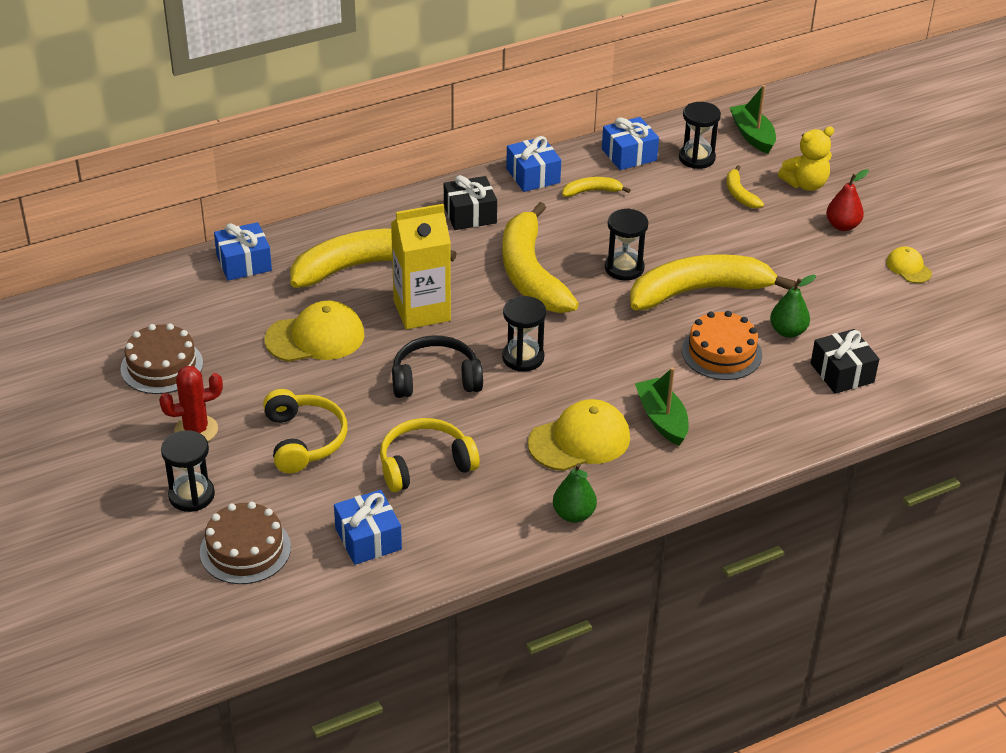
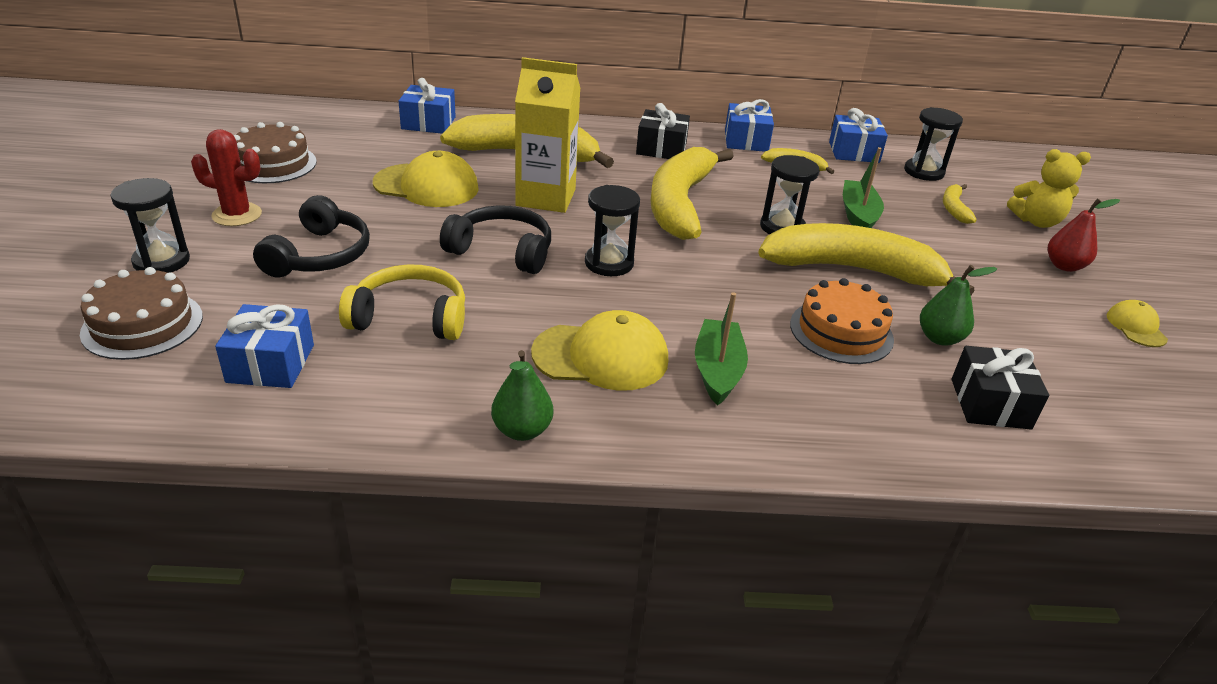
camera: 25 degrees right, 5 degrees down
yellow headphones [263,389,348,473] -> black headphones [253,195,370,278]
green boat [730,85,776,154] -> green boat moved to [843,147,884,228]

